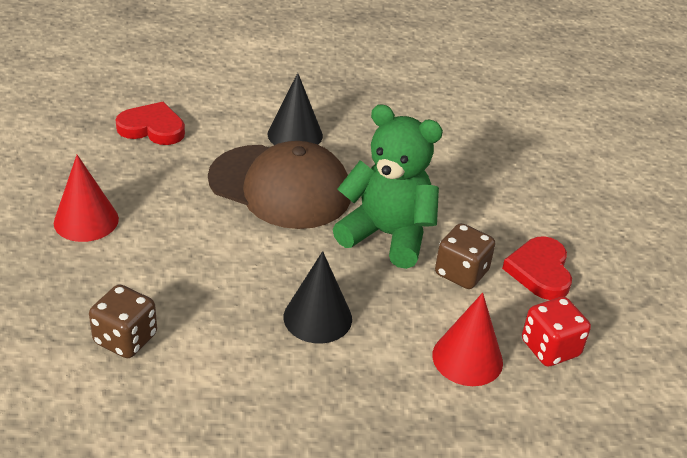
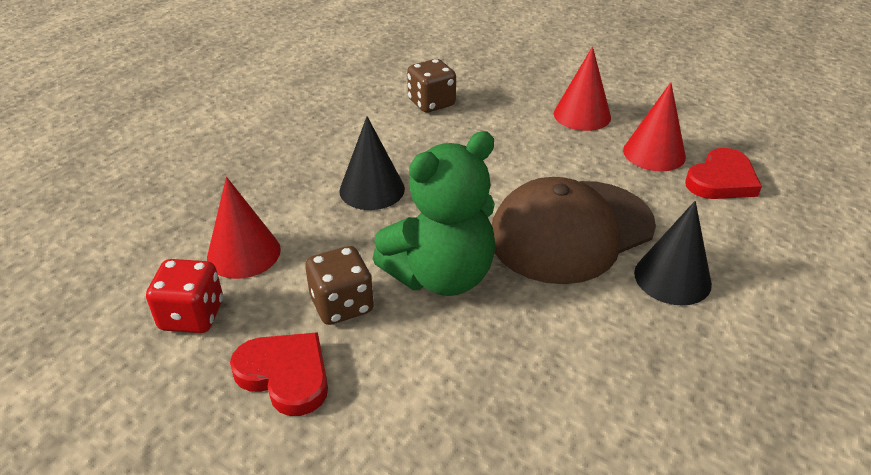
camera: 125 degrees right, 0 degrees up
none -> red cone [623,82,686,172]

